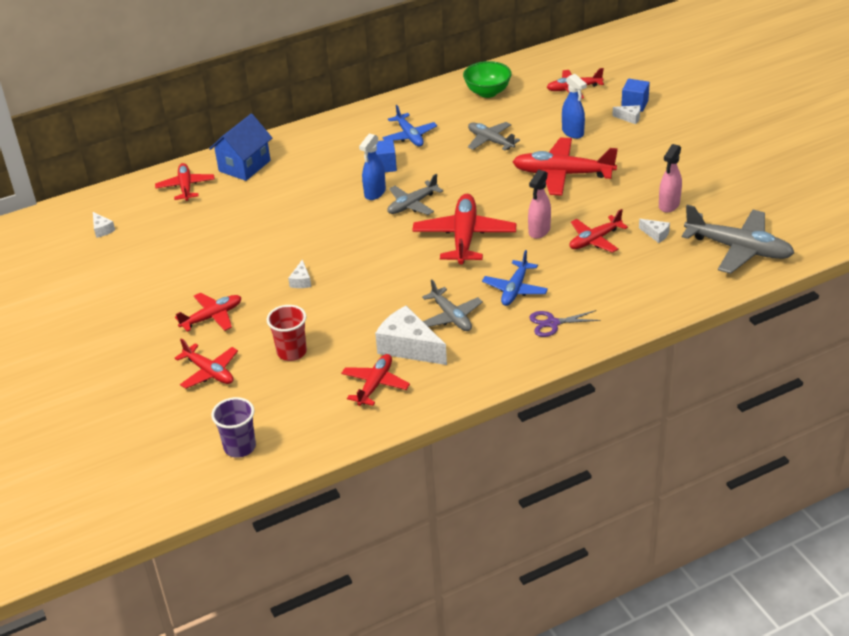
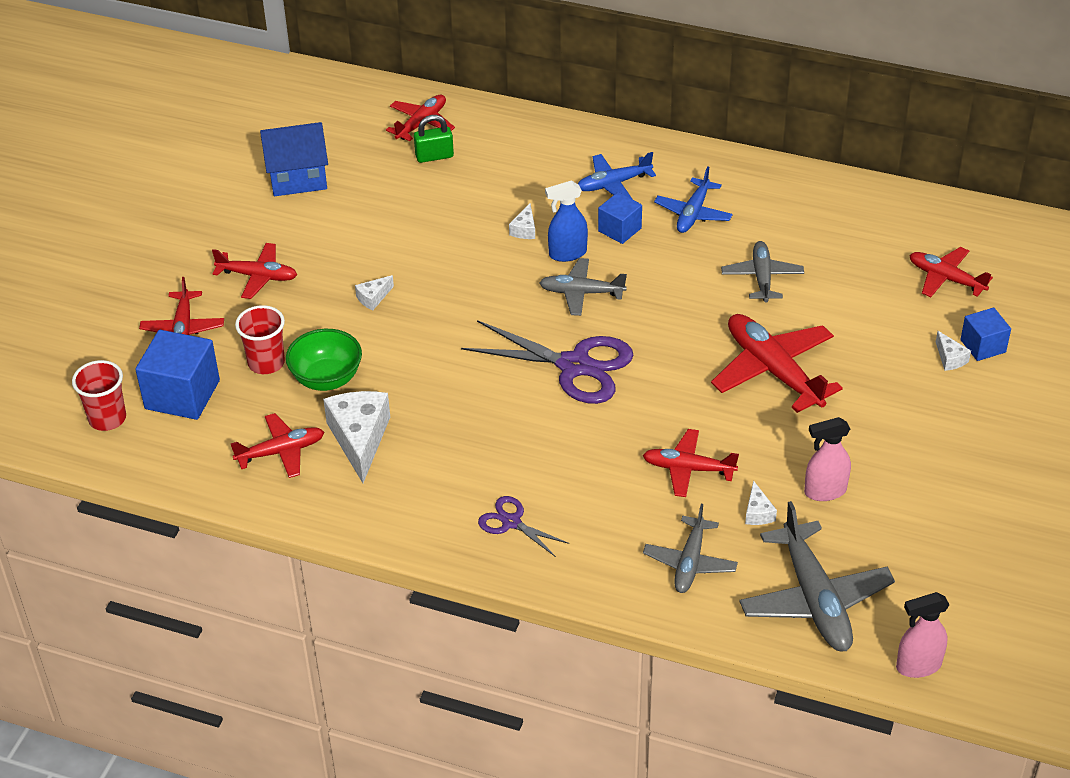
camera: 45 degrees right, 5 degrees up
white cheese [93,212,115,238] -> white cheese moved to [509,204,535,239]
blue house [209,114,272,181] -> blue house moved to [260,122,328,196]
purple cup [211,397,256,458] -> red cup [72,360,126,431]
red plane [412,194,516,264] -> purple scissors [461,320,634,404]
grey plane [422,280,483,331] -> grey plane moved to [643,504,738,593]
green bowl [463,61,512,98] -> green bowl moved to [286,329,362,391]
blue plane [482,250,548,306] -> blue plane moved to [578,152,656,200]
pink spray bottle [528,170,551,239] -> pink spray bottle moved to [896,592,950,678]
blue spray bottle [562,74,587,139] -> none
none -> blue cube [135,330,220,420]
none -> green padlock [414,115,454,163]

